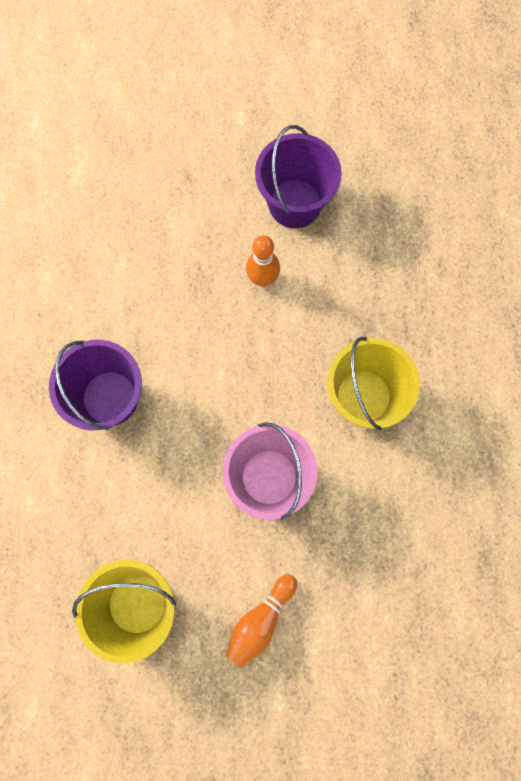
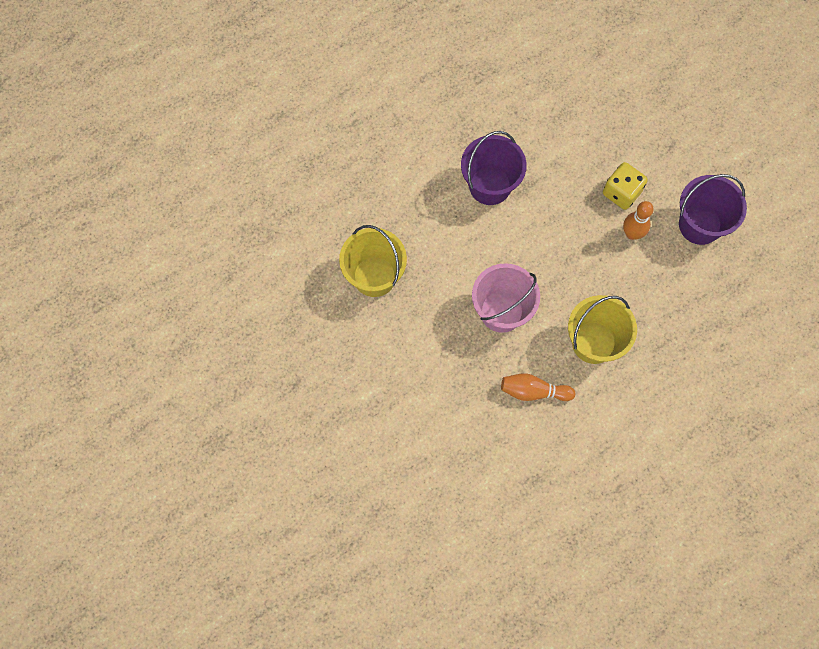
camera: 60 degrees right, 5 degrees down
orange bowling pin [226,574,297,668] -> orange bowling pin moved to [501,373,575,401]
none -> yellow dice [603,162,648,210]

